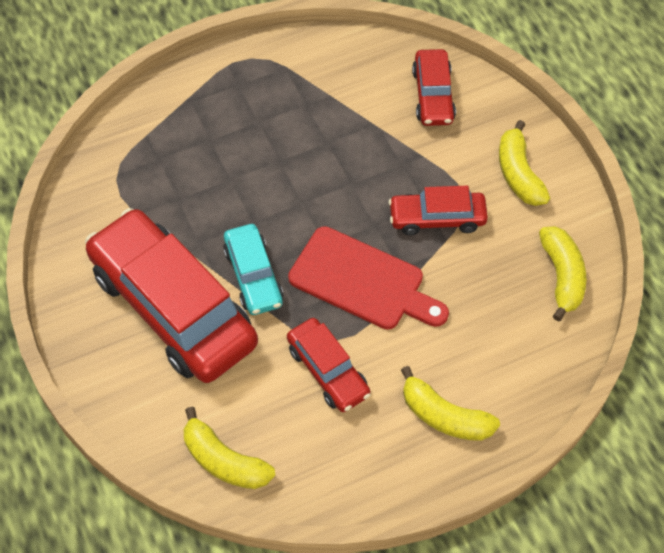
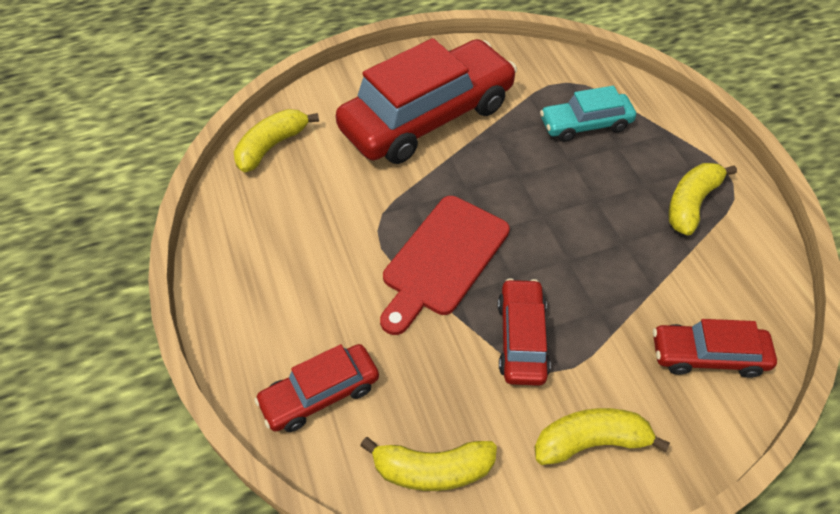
camera: 95 degrees right, 5 degrees down
turquoise car [223,224,283,315] -> turquoise car moved to [540,86,636,142]
red car [287,318,371,412] -> red car moved to [254,344,379,432]
yellow banana [401,366,500,441] -> yellow banana moved to [668,163,737,236]

